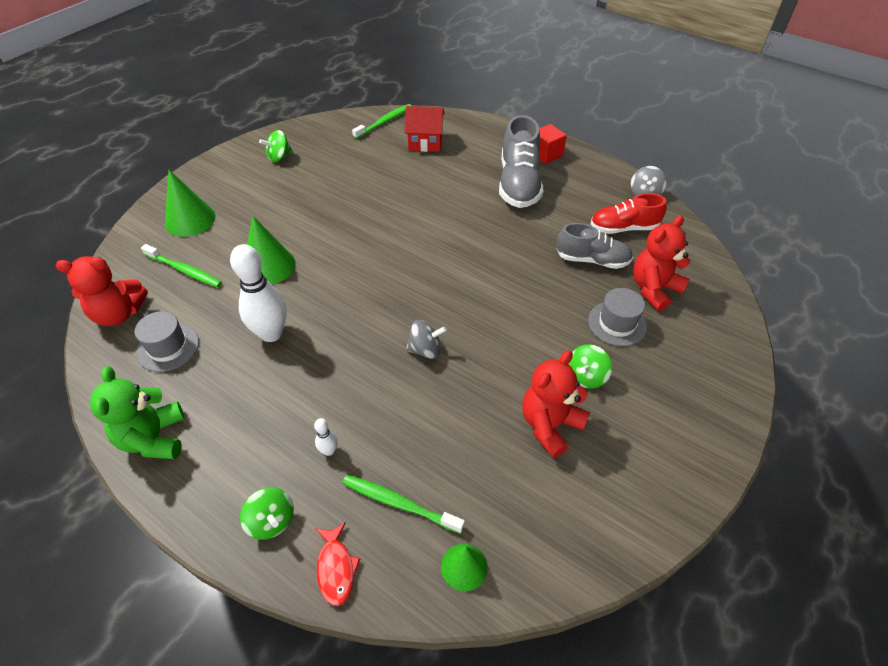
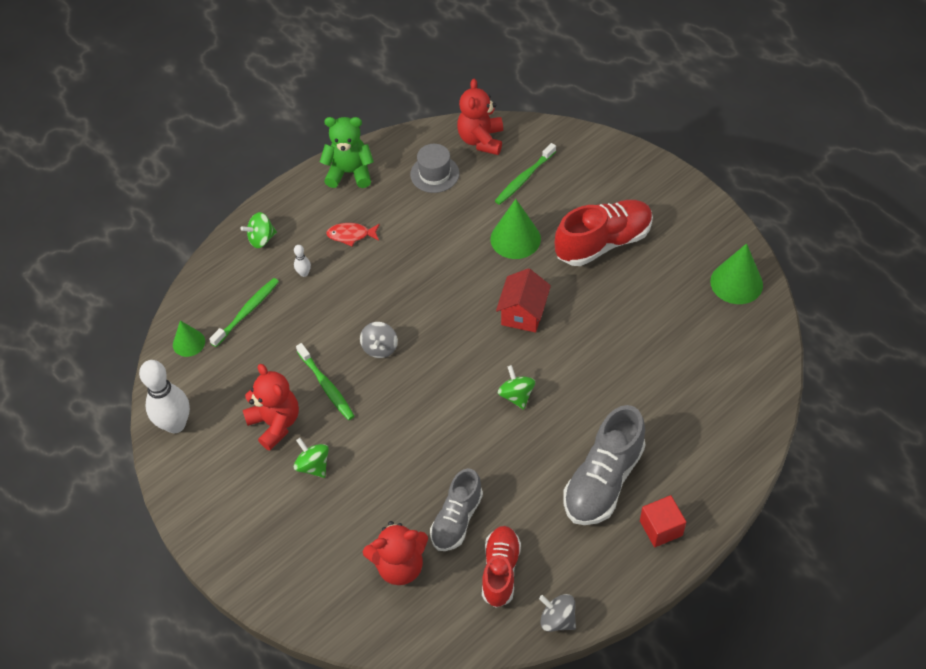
camera: 105 degrees right, 5 degrees up
green cone [165,170,215,237] -> green cone moved to [710,243,763,304]
white bowling pin [230,244,287,342] -> white bowling pin moved to [139,360,190,433]
green spinning top [259,130,293,162] -> green spinning top moved to [498,365,535,410]
red fish [315,522,360,606] -> red fish moved to [326,223,380,246]
green toothbrush [352,104,412,139] -> green toothbrush moved to [296,343,355,420]
red house [405,106,444,152] -> red house moved to [496,268,551,333]
grey shoe [499,115,543,208] -> grey shoe turned 75 degrees counterclockwise [563,405,646,525]
grey hat [588,288,647,346] -> none
red teddy bear [633,215,690,311] -> red teddy bear turned 105 degrees clockwise [363,521,428,585]
none -> red shoe [555,200,653,266]

